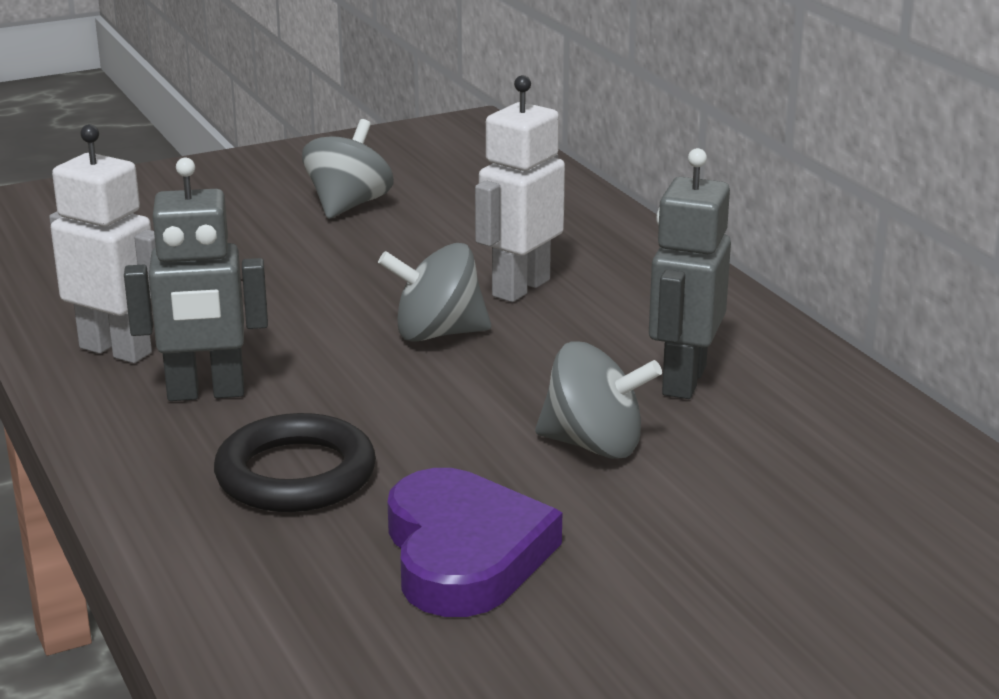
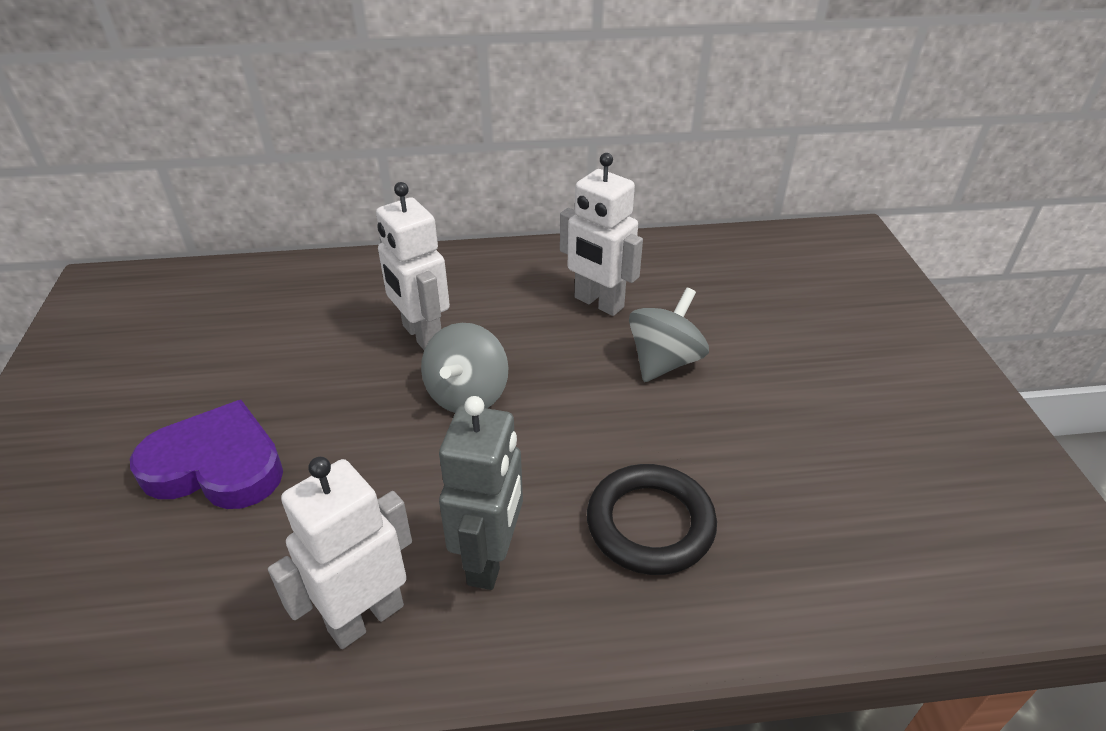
camera: 70 degrees left, 15 degrees up
grey spinning top [302,119,394,219] -> none
purple heart [387,468,562,617] -> purple heart moved to [130,400,283,509]
grey robot [649,148,731,399] -> white robot [560,153,643,316]

